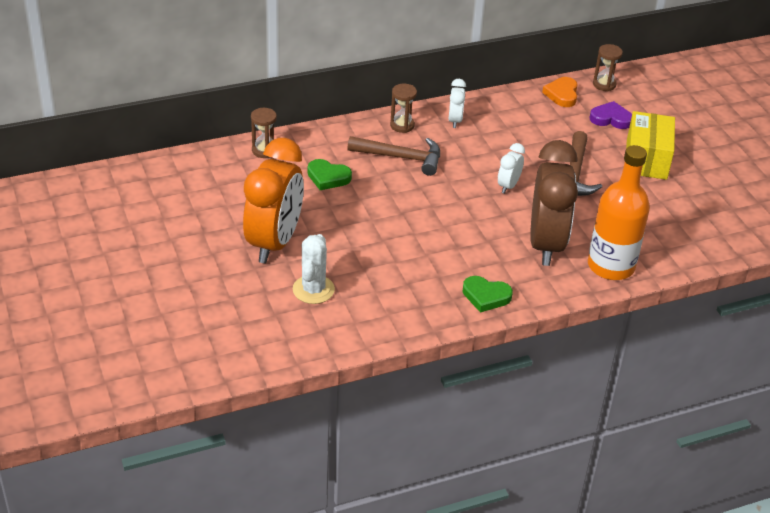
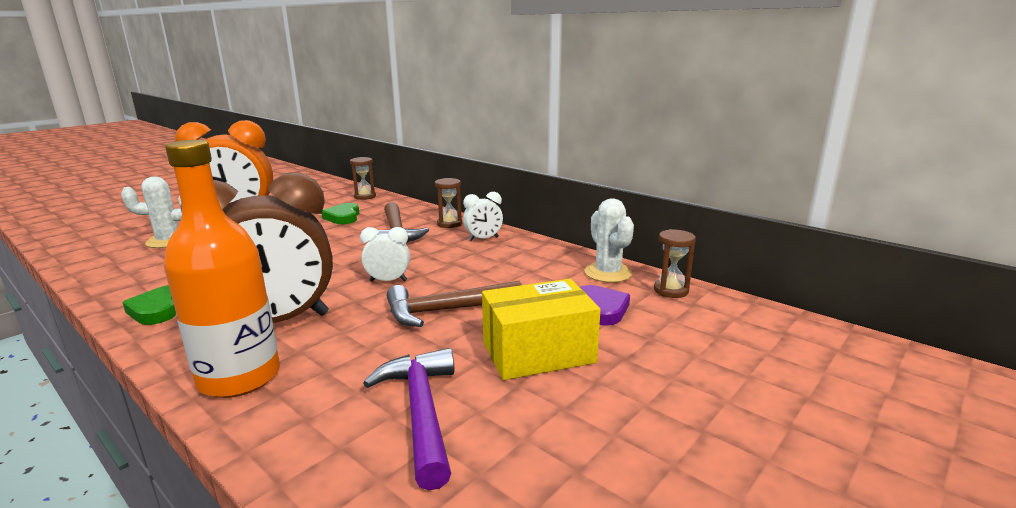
camera: 65 degrees right, 20 degrees down
orange heart [542,77,578,107] -> white cactus [585,199,634,283]
none -> purple hammer [363,348,454,490]

